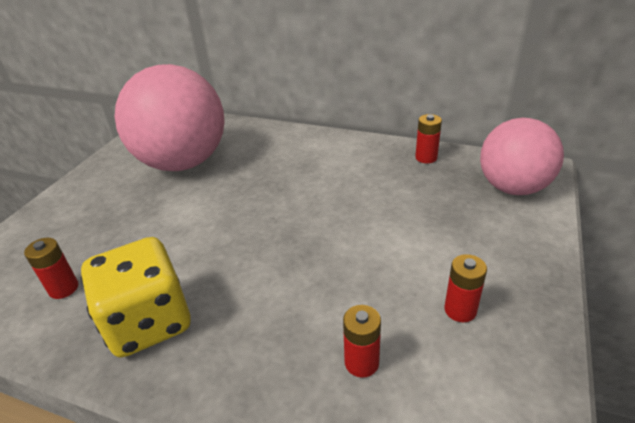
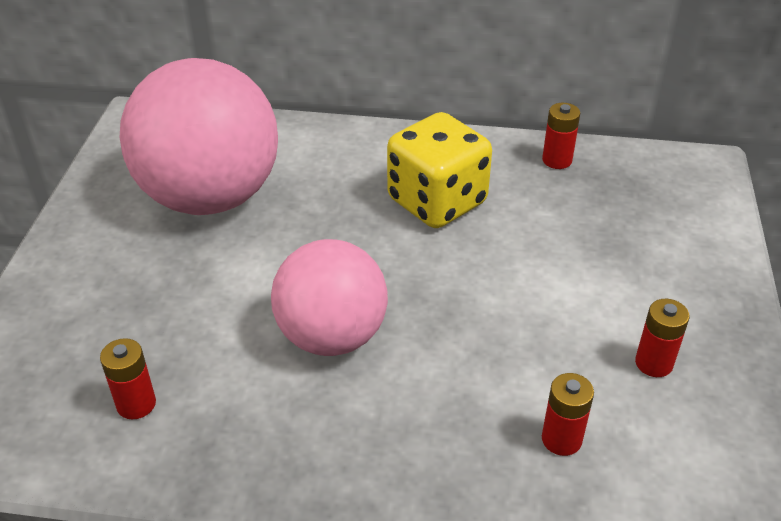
camera: 15 degrees left, 5 degrees up
yellow dice [81,237,190,357] -> yellow dice moved to [387,112,492,228]
pink ball [480,118,564,195] -> pink ball moved to [271,239,388,356]

